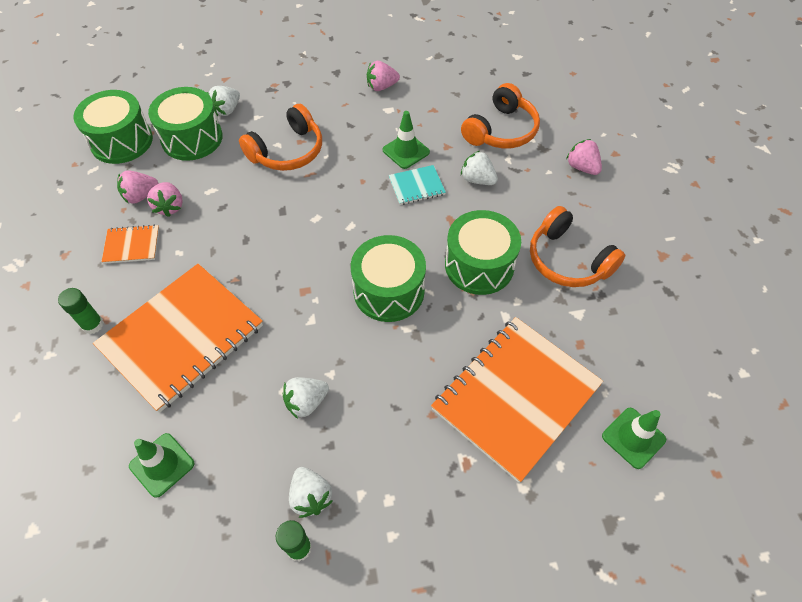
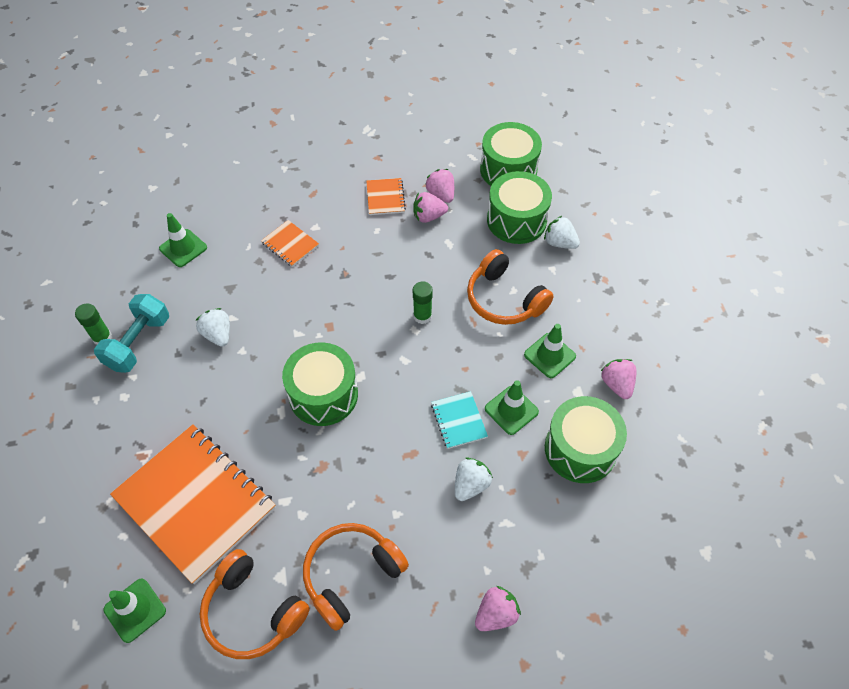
camera: 90 degrees right, 0 degrees up
green glue stick [58,288,104,334] -> green glue stick moved to [413,281,433,324]
orange notebook [93,264,263,413] -> orange notebook [261,220,319,267], size x0.43
white strawberry [289,467,333,518] -> turquoise dumbbell [94,294,169,373]
green drum [445,210,521,295] -> green drum moved to [545,396,627,483]
orange headphones [461,83,540,148] -> orange headphones moved to [200,549,310,659]
none -> green traffic cone [524,324,576,378]

